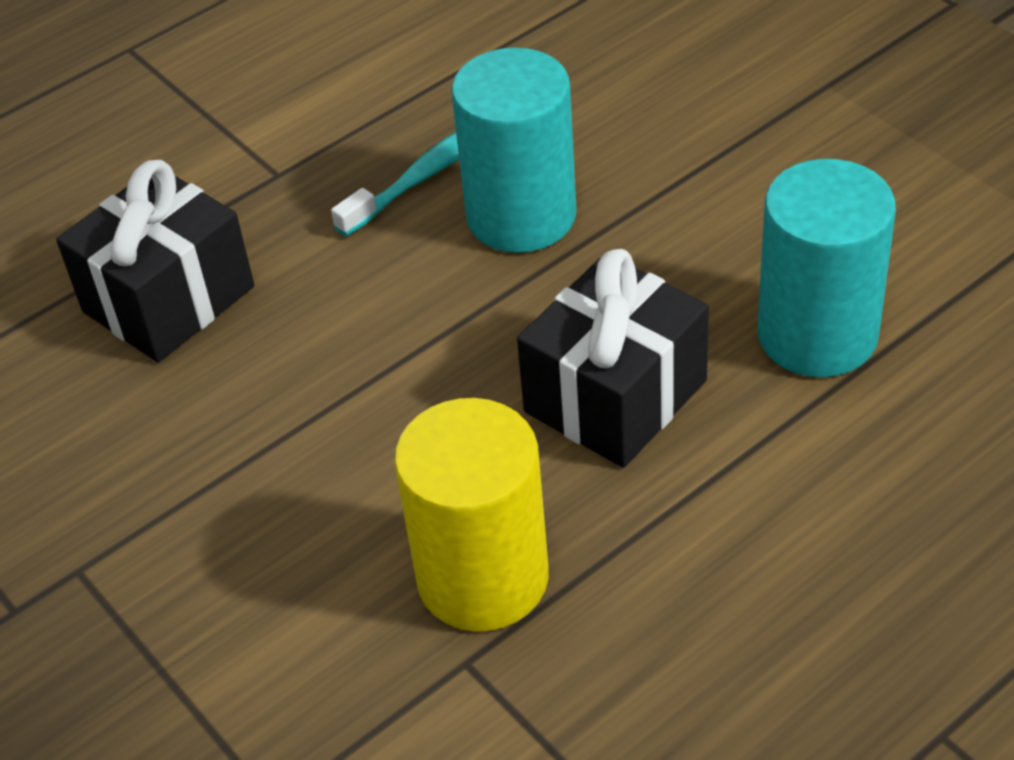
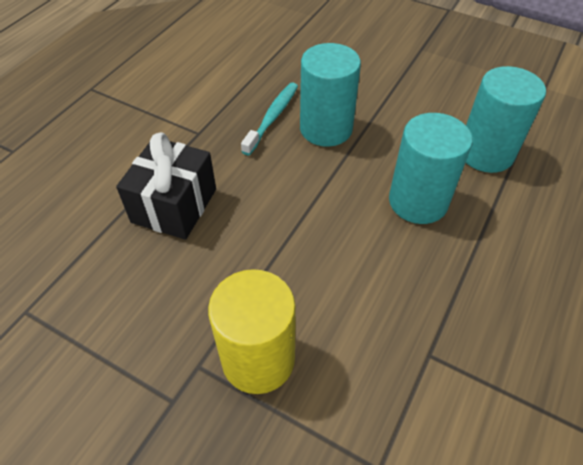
camera: 25 degrees left, 5 degrees up
yellow cylinder [394,398,549,631] -> yellow cylinder moved to [208,269,296,394]
black gift [517,249,709,468] -> turquoise cylinder [389,113,473,224]

